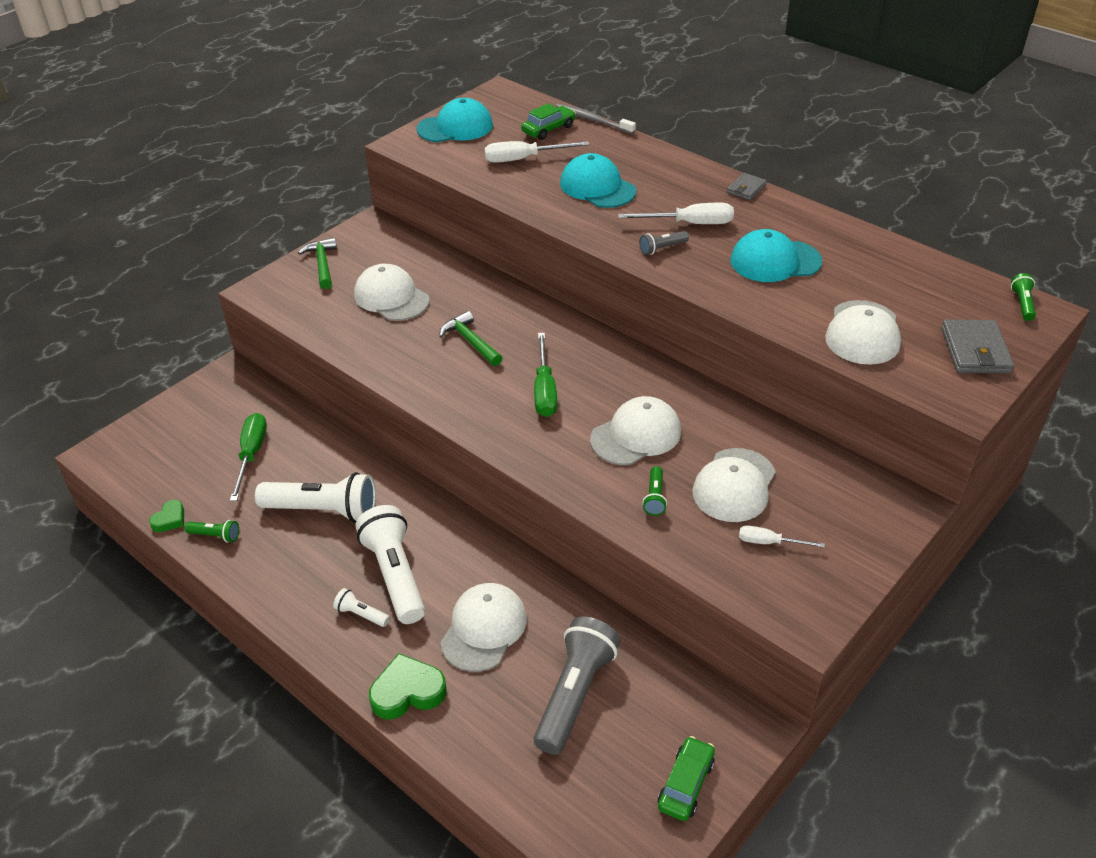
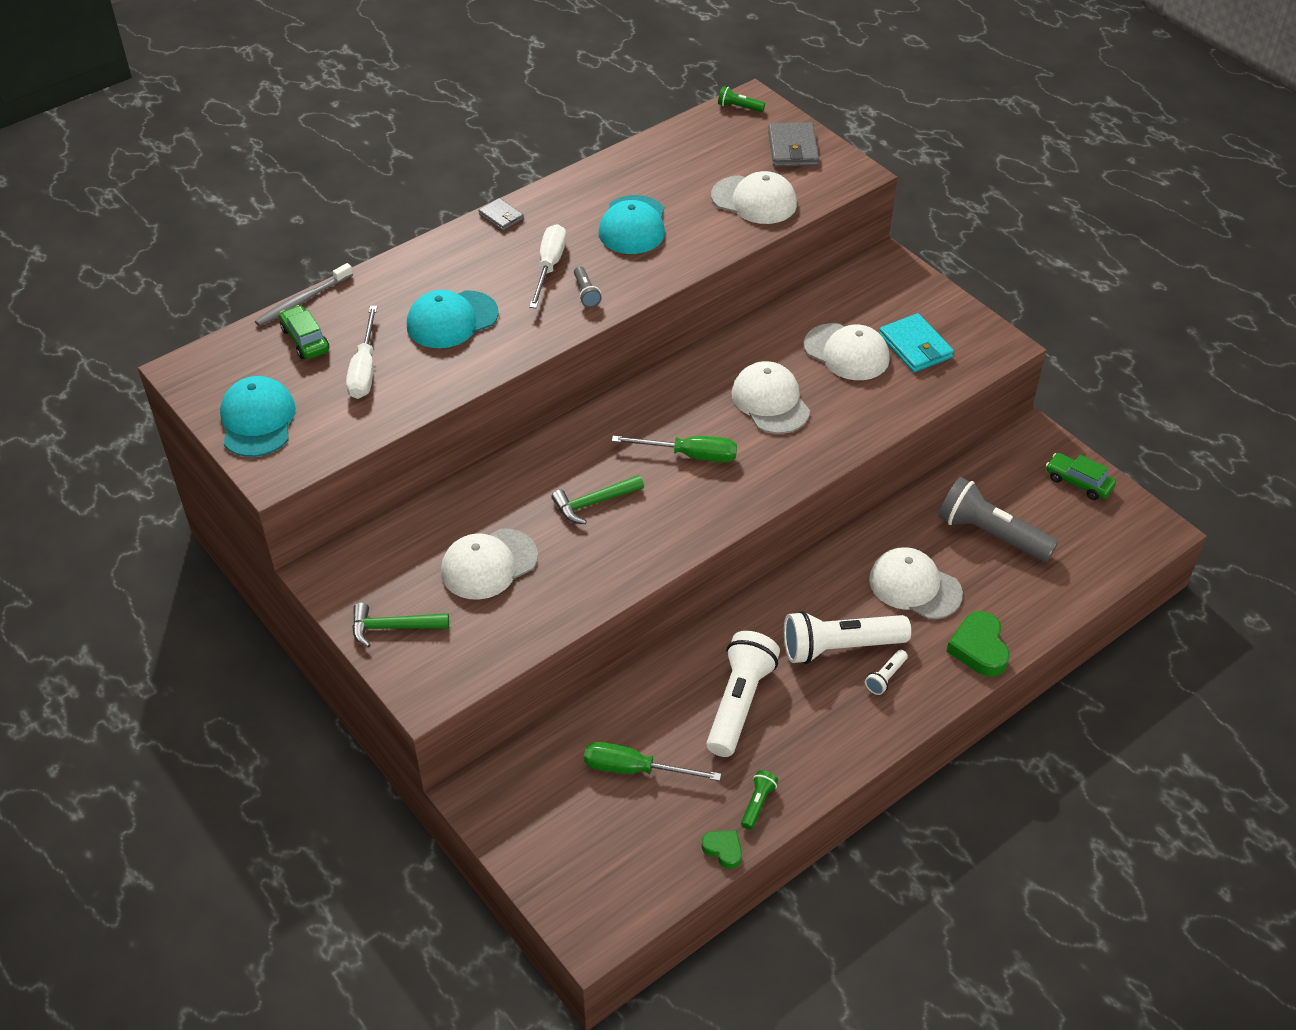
camera: 80 degrees left, 5 degrees up
green flashlight [642,466,667,516] -> none
white screwdriver [739,525,825,548] -> turquoise wallet [879,313,954,372]
grey wallet [941,320,1014,374] -> grey wallet turned 75 degrees clockwise [768,122,819,167]

